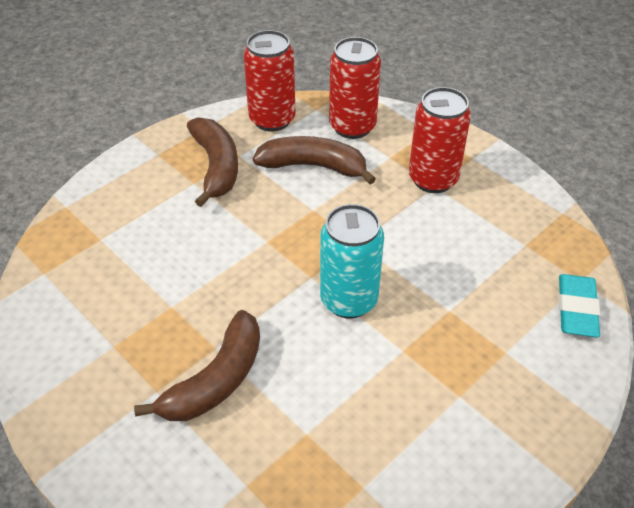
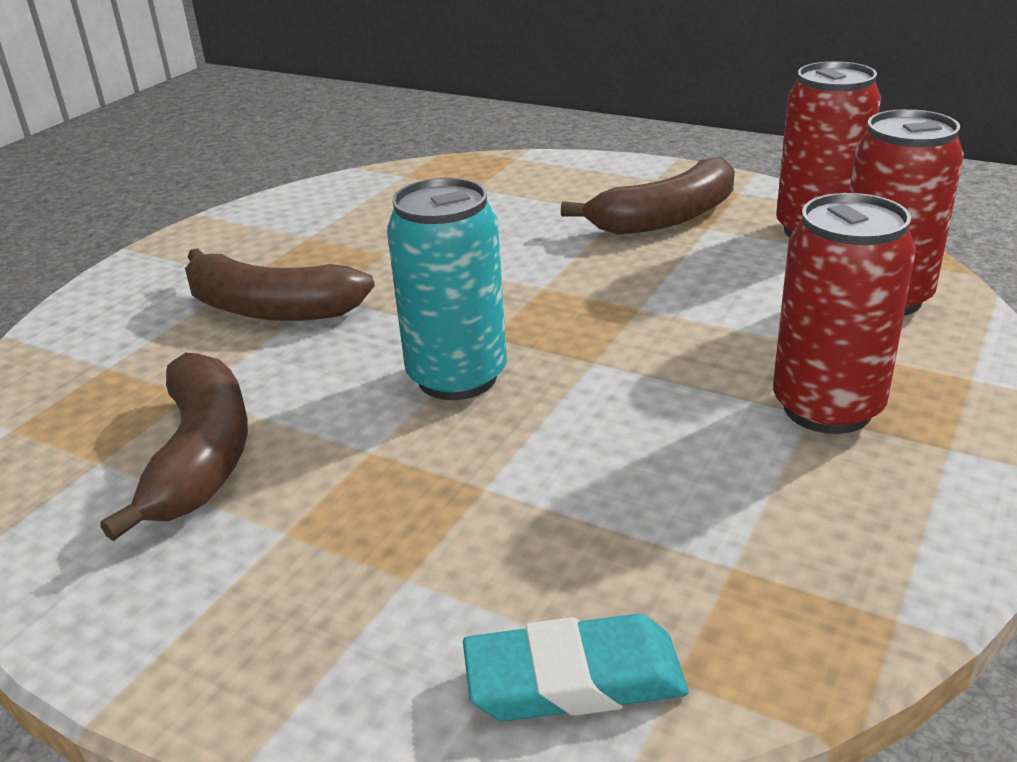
camera: 75 degrees right, 15 degrees down
brown banana [253,136,376,185] -> brown banana moved to [100,353,248,541]

